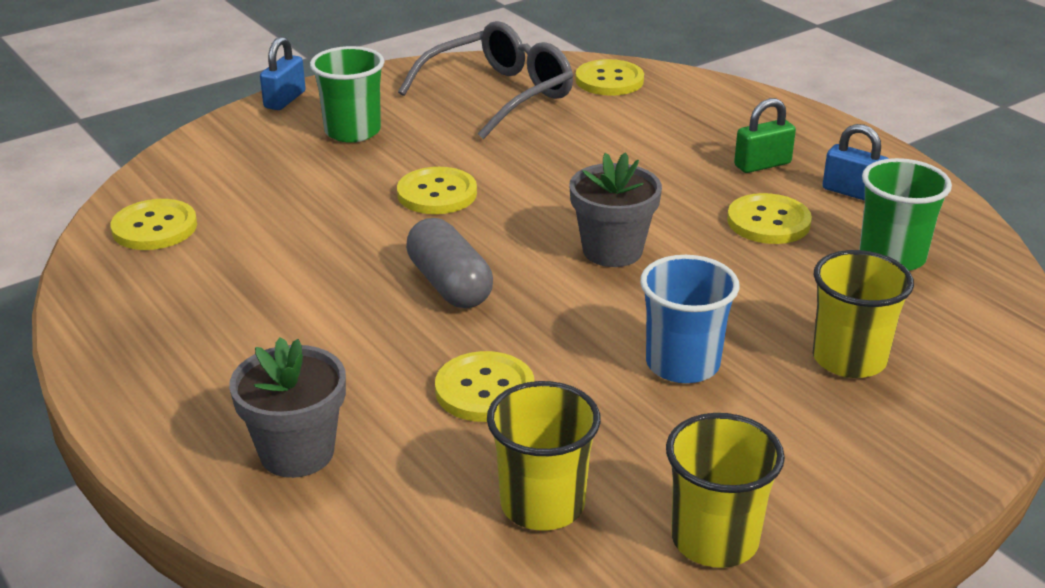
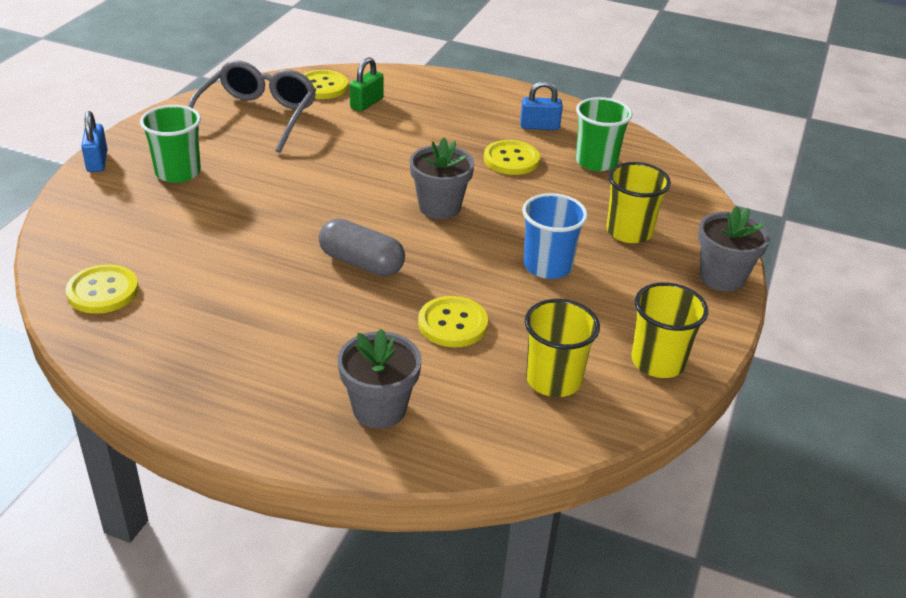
camera: 35 degrees left, 5 degrees up
yellow button [397,167,477,214] -> none
green padlock [734,98,796,173] -> green padlock moved to [350,57,384,112]
none -> grey flower pot [698,206,770,292]

